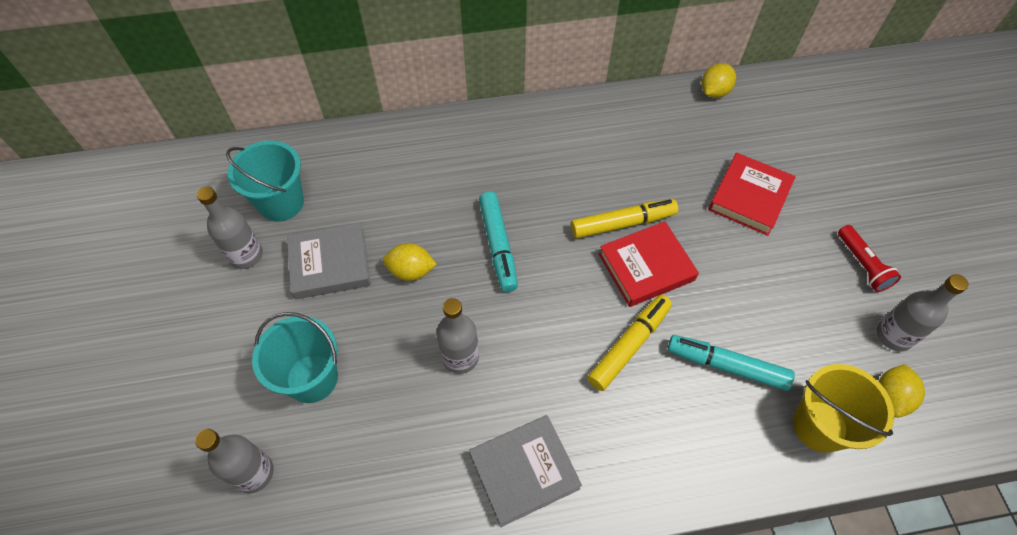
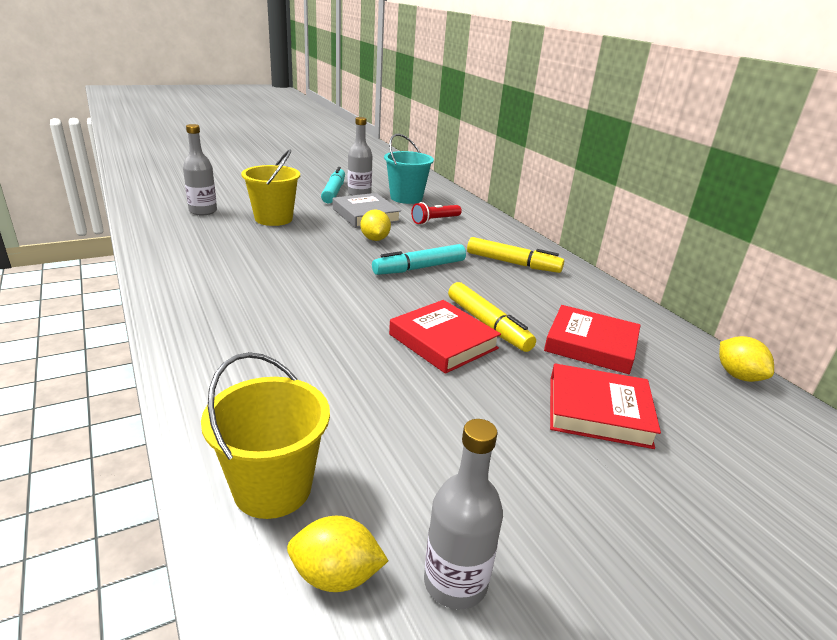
camera: 70 degrees right, 30 degrees down
turquoise bucket [252,312,338,403] -> yellow bucket [241,149,300,226]
grey bottle [436,298,479,374] -> none
grey book [469,415,582,527] -> none
yellow marker [587,295,672,391] -> yellow marker moved to [467,237,564,273]
turquoise marker [667,335,795,391] -> turquoise marker moved to [321,167,345,204]
yellow lemon [701,63,736,98] -> yellow lemon turned 45 degrees clockwise [719,336,774,382]
red flashlight [838,225,901,292] -> red flashlight moved to [411,202,462,225]
none -> red book [544,305,641,374]

